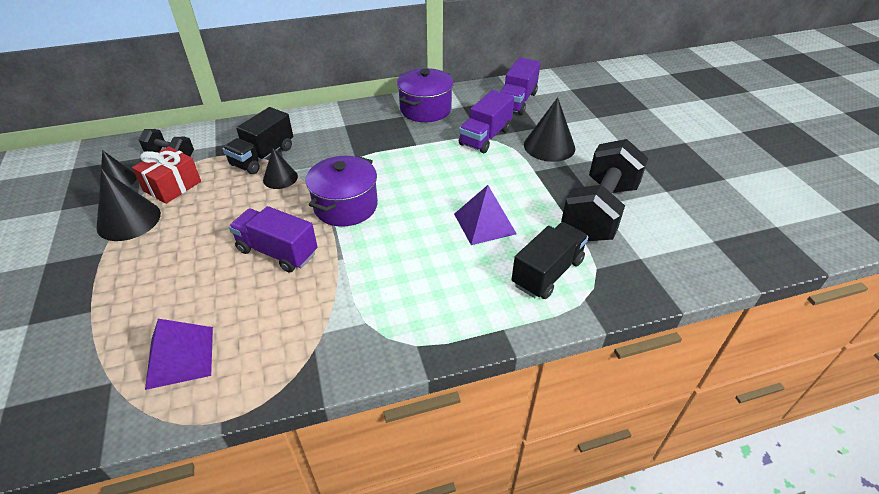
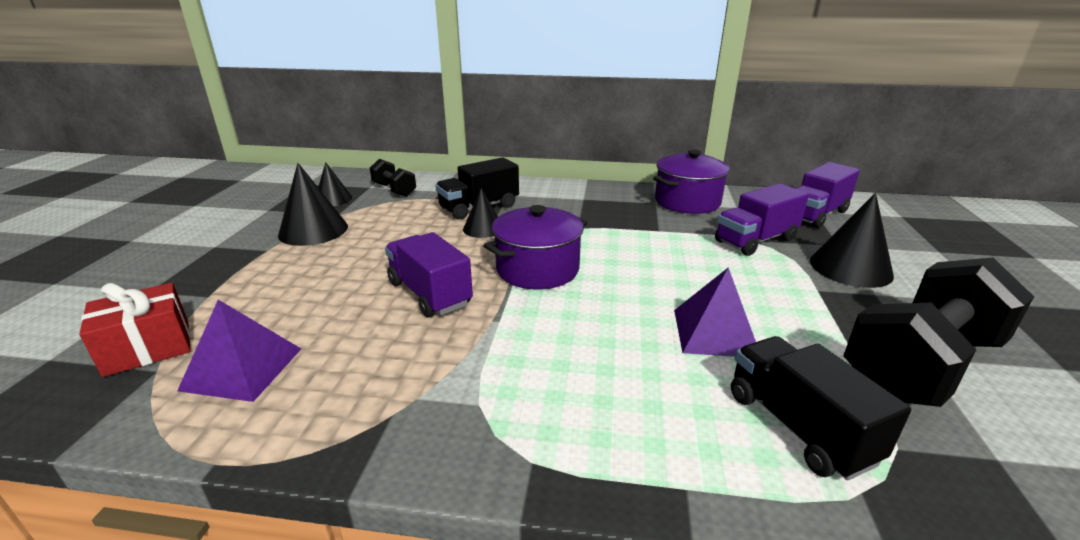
camera: 25 degrees right, 15 degrees down
red gift [132,146,201,204] -> red gift moved to [80,283,191,377]
black truck [511,222,588,299] -> black truck turned 90 degrees counterclockwise [731,336,911,480]

